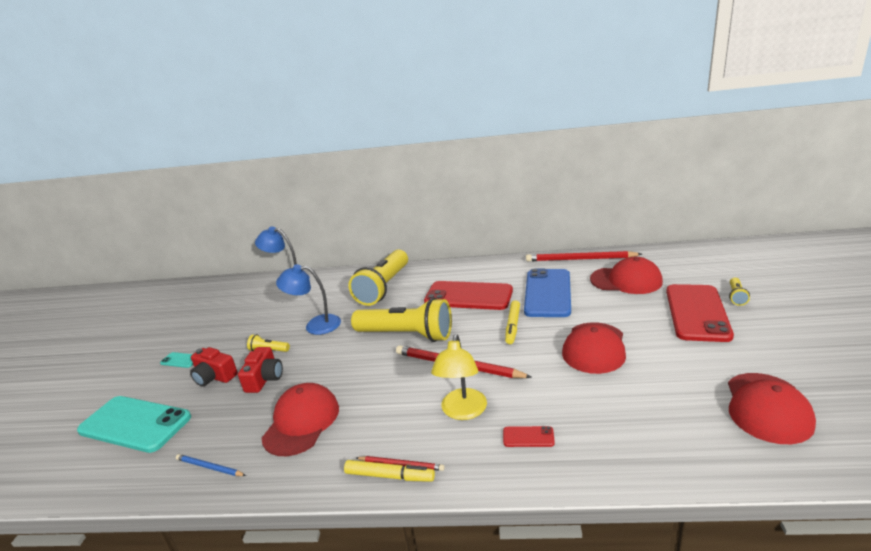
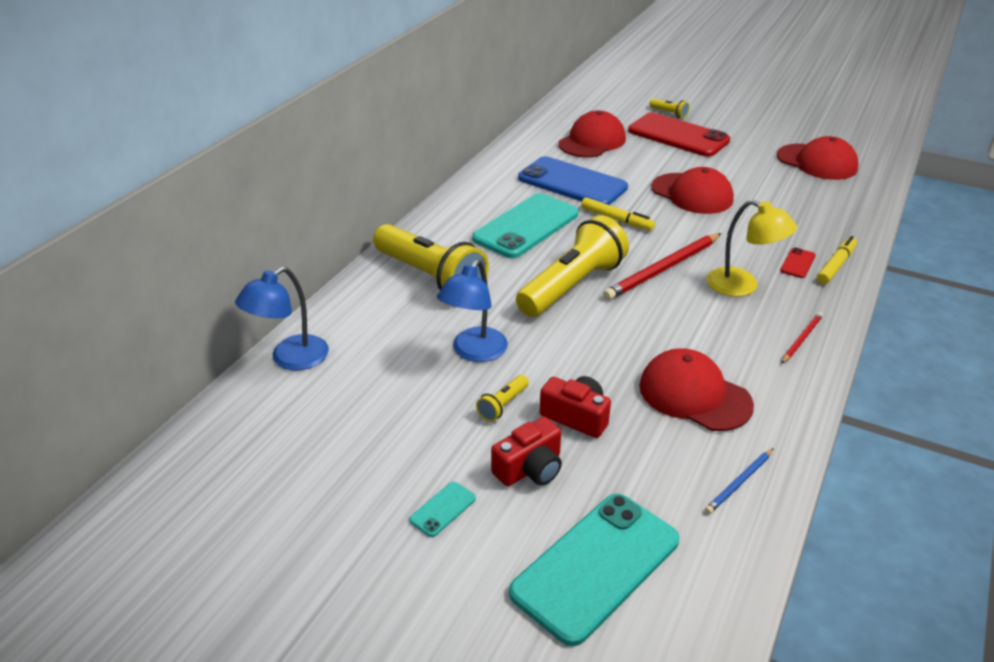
camera: 70 degrees left, 10 degrees up
yellow marker [344,460,435,482] -> yellow marker moved to [817,236,857,284]
red phone [424,281,513,310] -> turquoise phone [472,193,578,258]
red pencil [526,251,642,261] -> none

